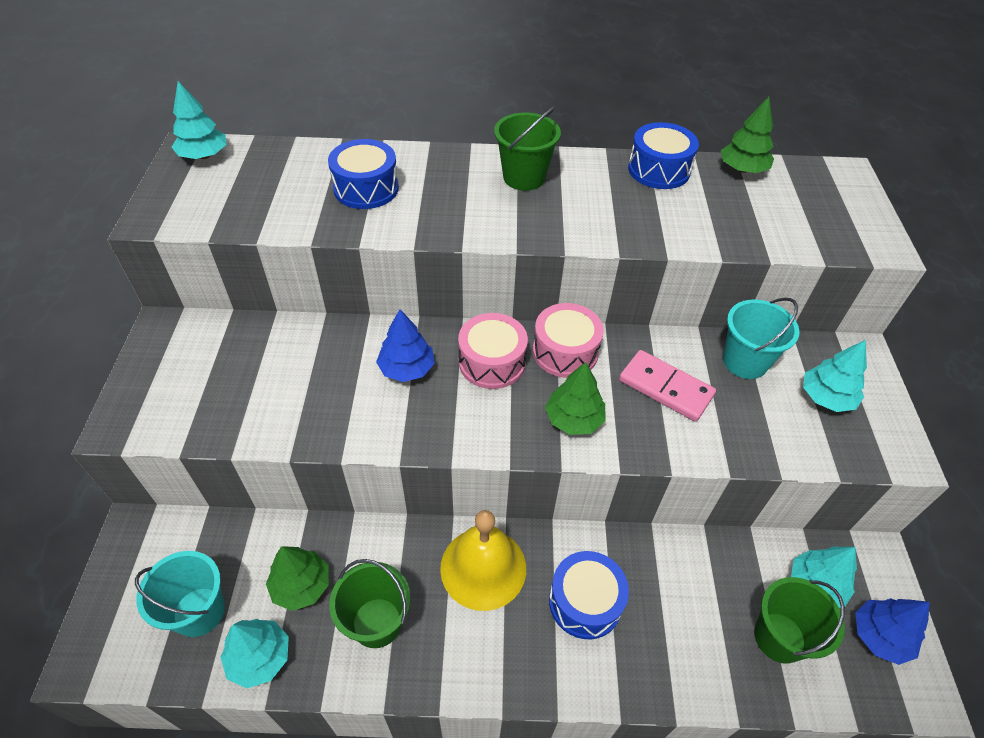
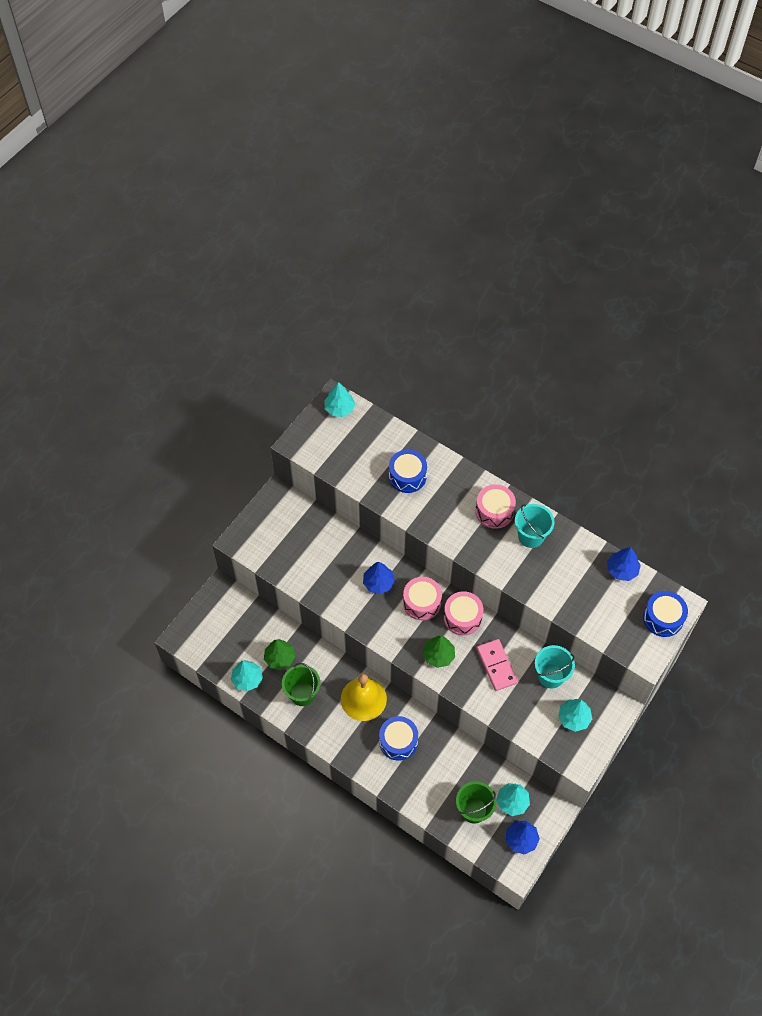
camera: 35 degrees right, 10 degrees up
turquoise bucket [135,551,225,637] -> turquoise bucket moved to [515,504,554,548]
green bucket [494,106,561,191] -> pink drum [475,484,516,529]
blue drum [628,122,699,189] -> blue drum moved to [643,591,688,637]
green tree [721,97,774,173] -> blue tree [607,547,641,581]

